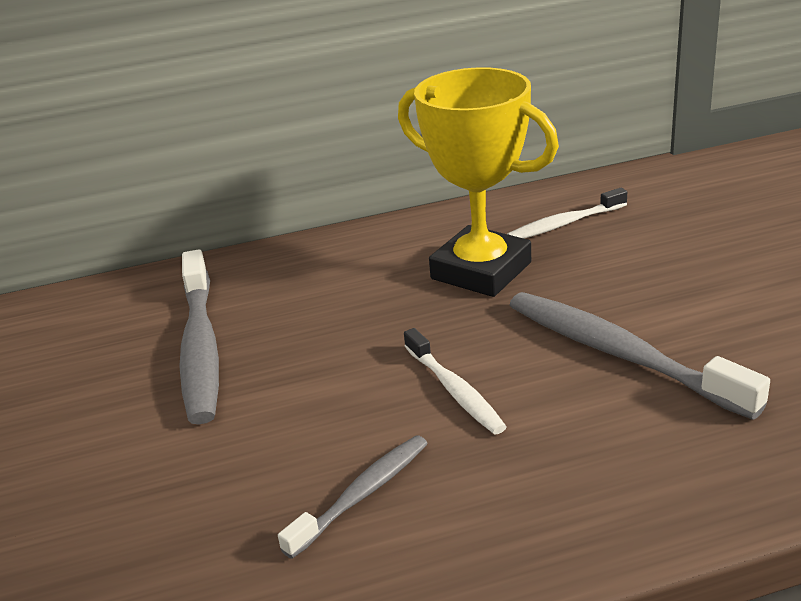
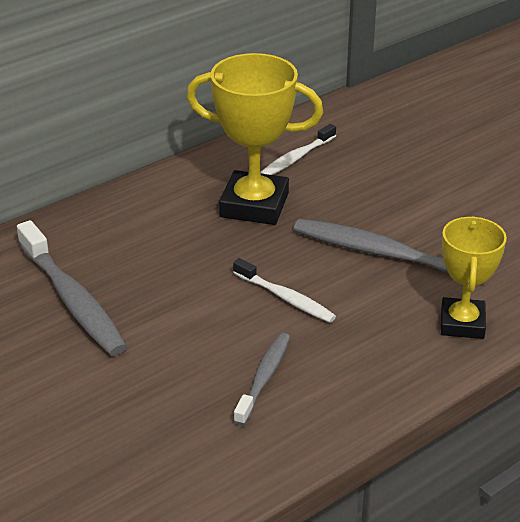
camera: 25 degrees left, 5 degrees up
none -> yellow trophy [441,216,507,339]

